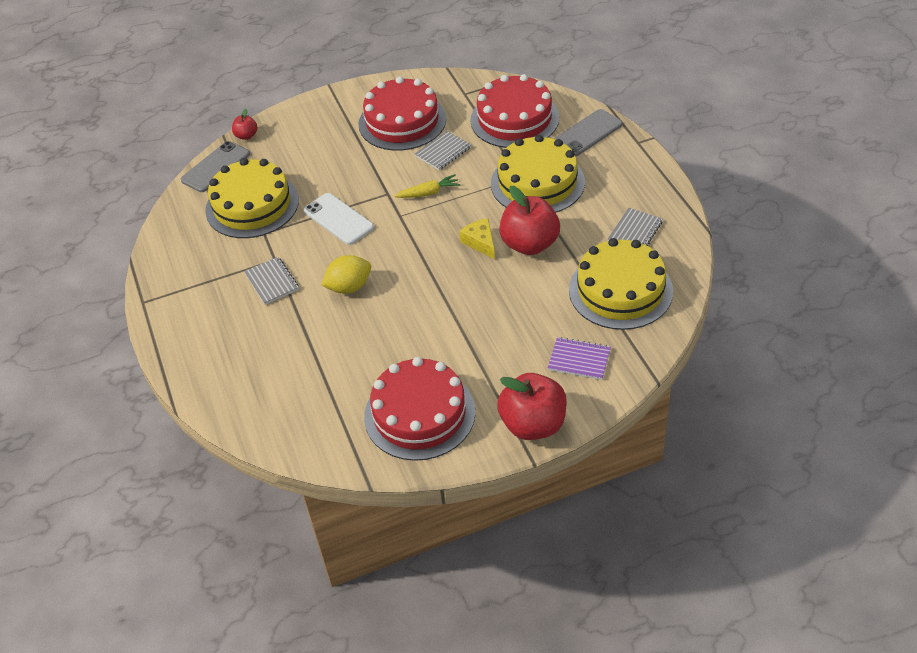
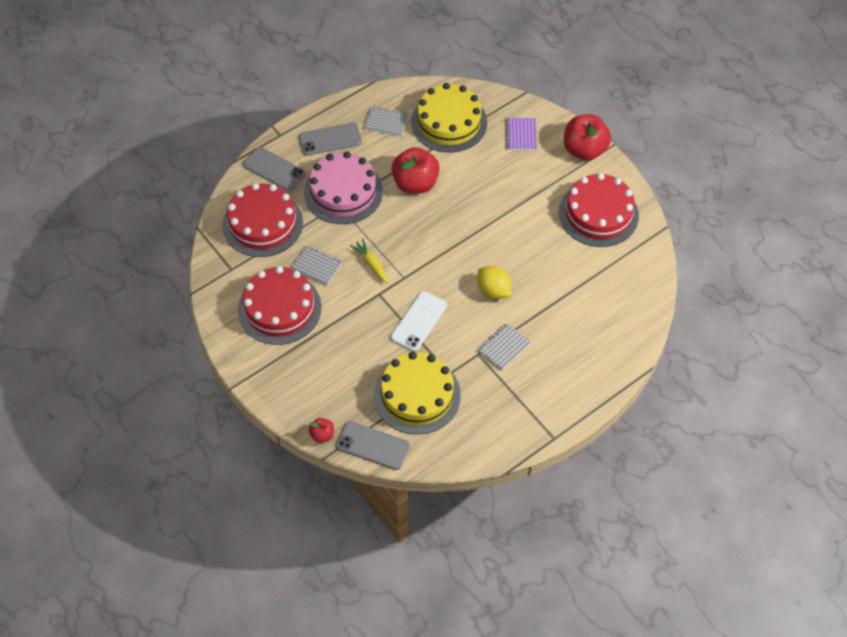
camera: 110 degrees left, 10 degrees up
yellow cheese [459,218,495,259] -> none
yellow cake [491,135,585,213] -> pink cake [304,151,383,224]
none -> grey phone [299,122,362,156]

